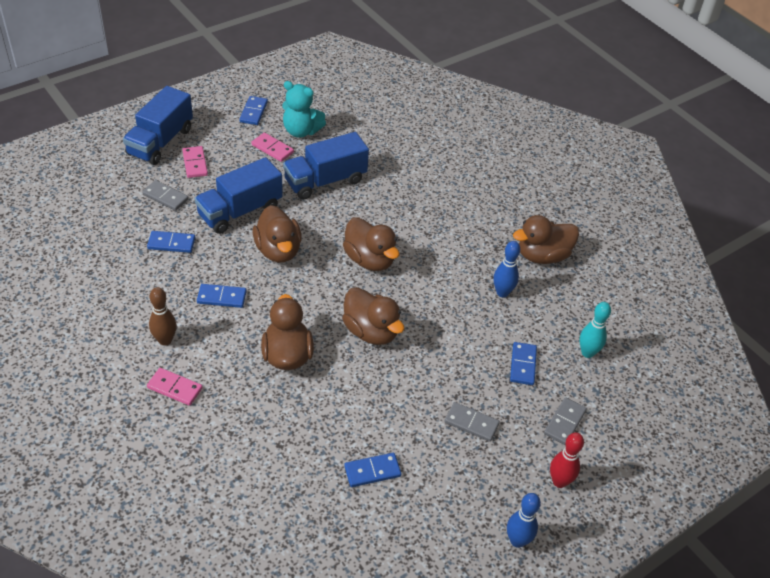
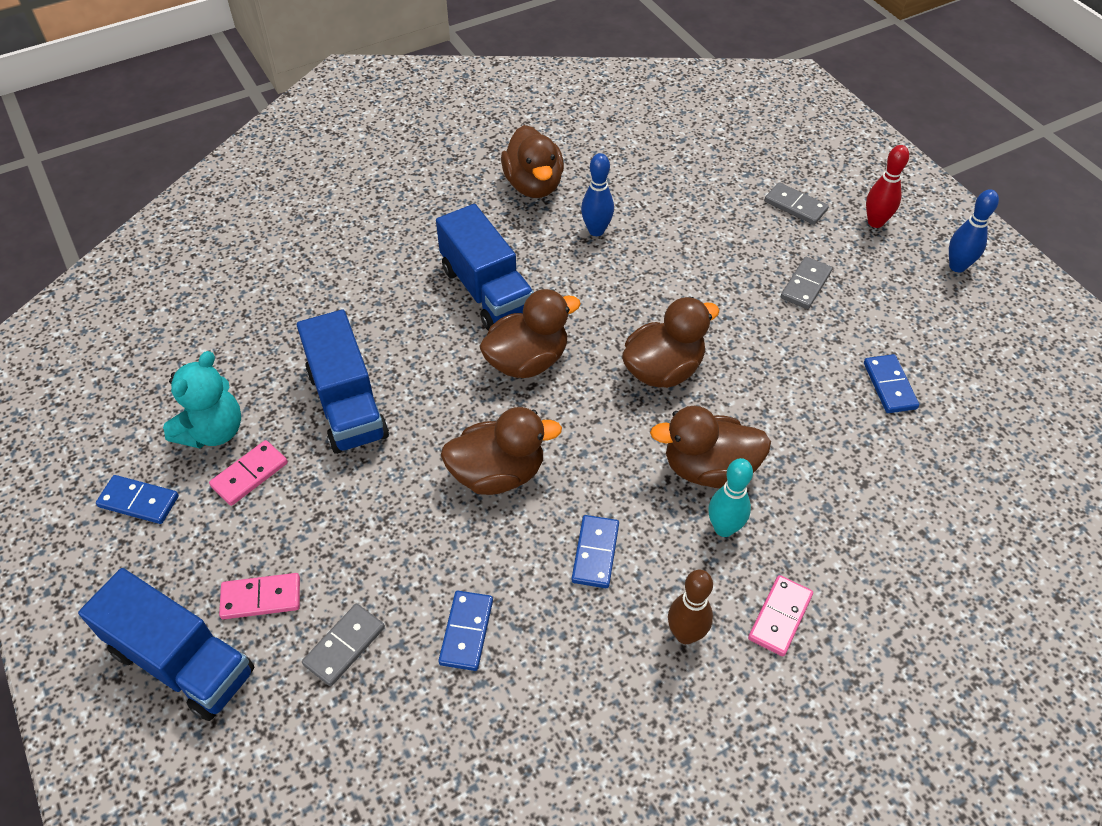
camera: 80 degrees left, 5 degrees up
blue truck [195,157,283,234] -> blue truck moved to [436,204,534,331]
blue domino [510,342,537,385] -> none
turquoise bowling pin [579,302,611,358] -> turquoise bowling pin moved to [709,458,753,537]

